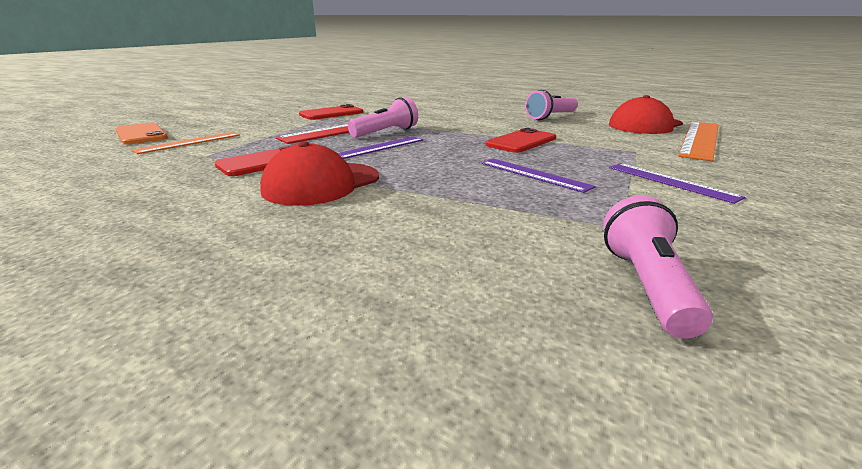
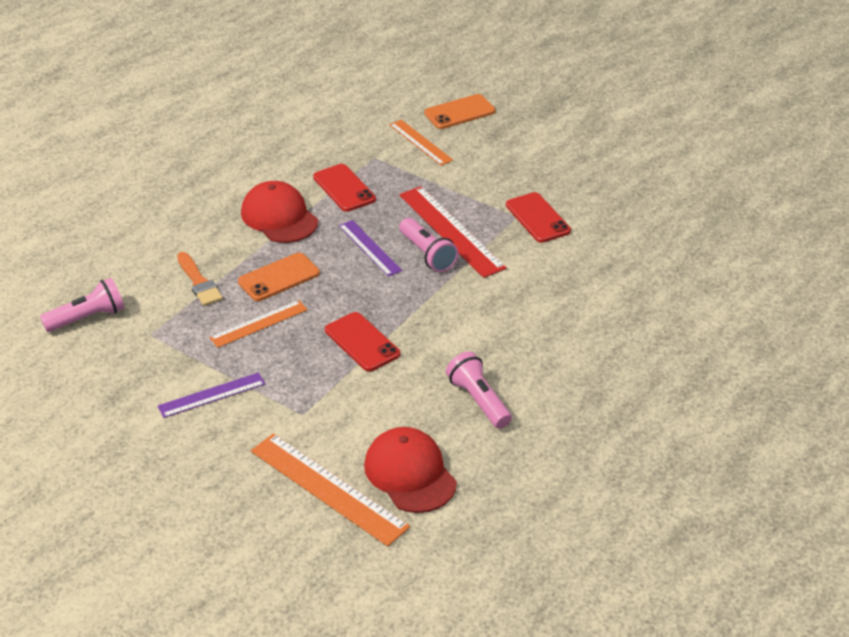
camera: 100 degrees right, 15 degrees up
purple ruler [481,159,596,193] -> orange ruler [209,300,308,348]
pink flashlight [603,195,713,339] -> pink flashlight turned 45 degrees counterclockwise [40,278,125,332]
none -> orange brush [177,252,223,306]
none -> orange phone [238,252,320,301]

